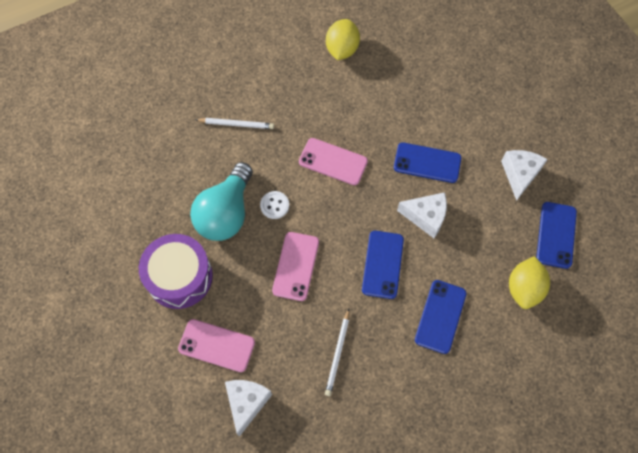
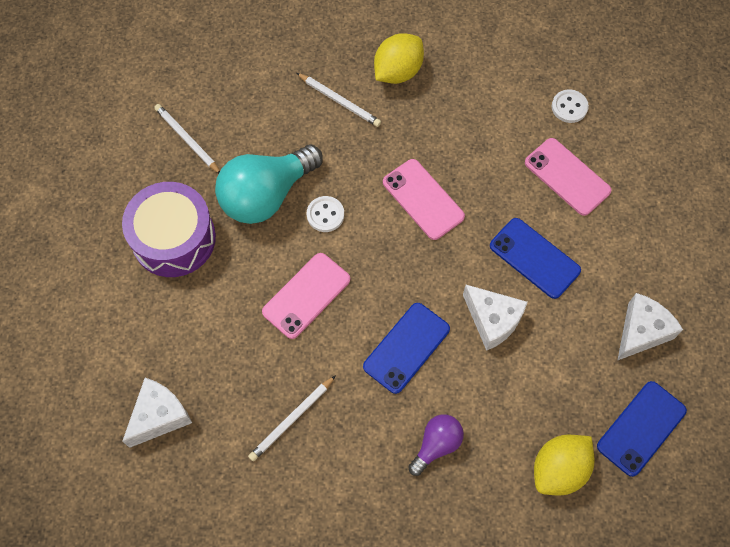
camera: 30 degrees right, 0 degrees up
pink phone [178,319,255,372] -> pink phone moved to [525,138,611,216]
yellow lemon [326,19,360,60] -> yellow lemon moved to [374,33,424,84]
blue phone [415,280,467,354] -> purple light bulb [408,414,464,476]
none -> white pencil [154,104,220,173]
none -> white button [552,90,589,123]

